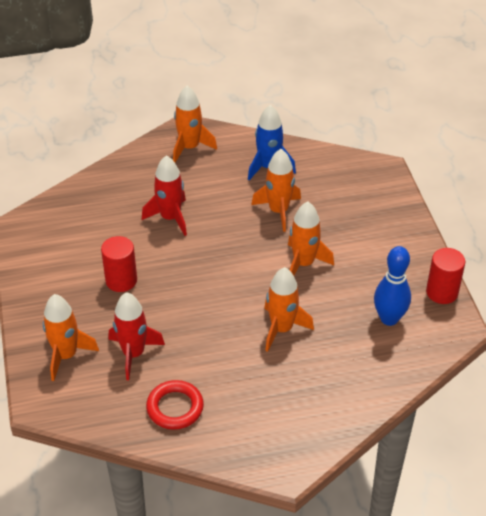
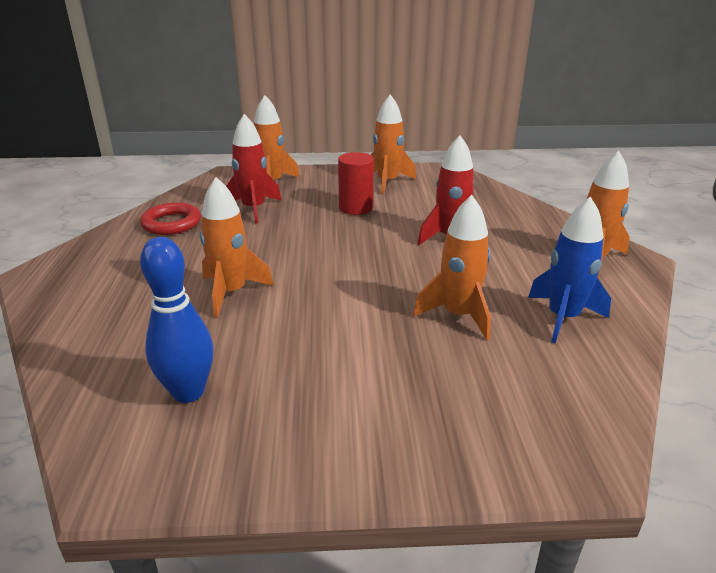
camera: 100 degrees right, 15 degrees down
orange rocket [288,201,334,276] -> orange rocket moved to [371,94,416,194]
red cylinder [426,248,465,304] -> none

